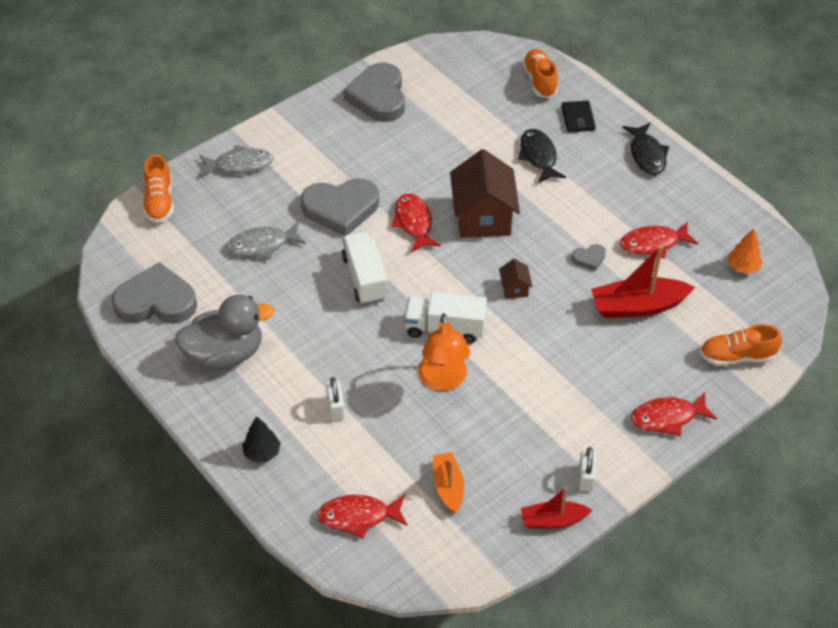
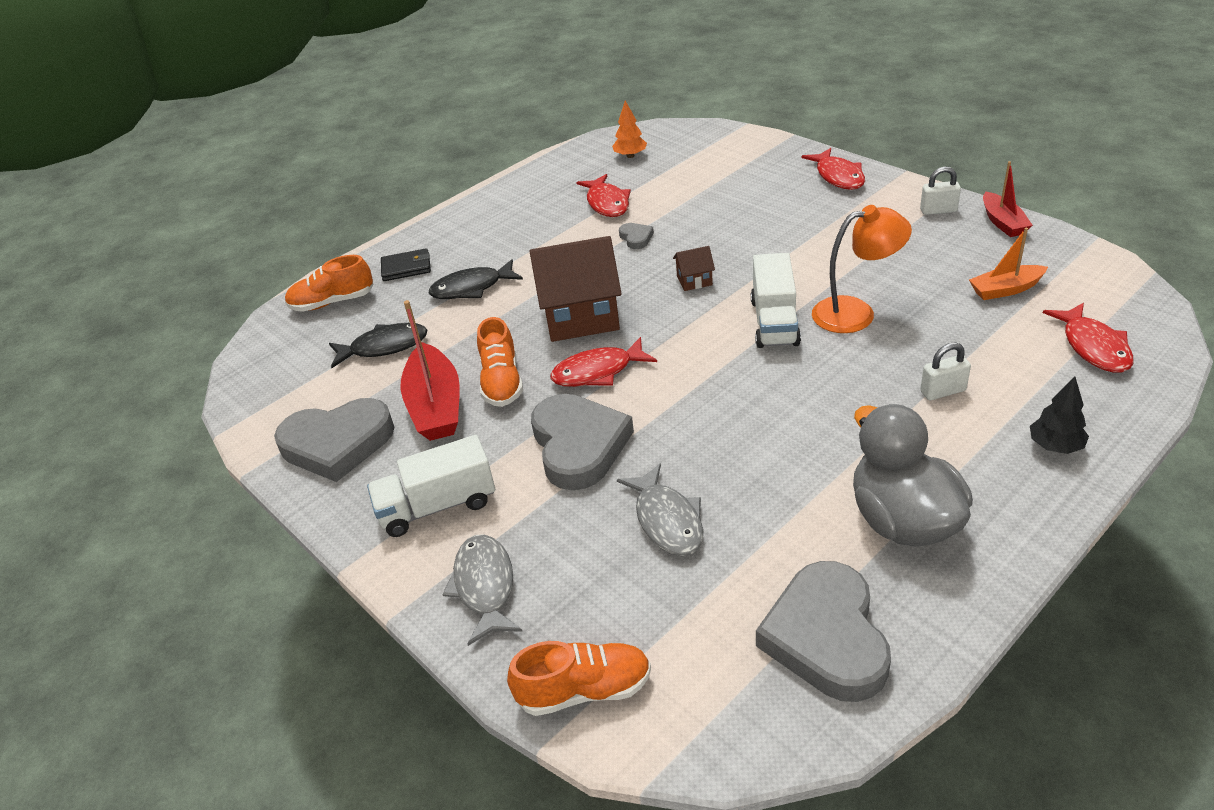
camera: 90 degrees left, 10 degrees down
white truck [342,231,388,305] -> white truck moved to [367,435,495,537]
red boat [591,246,695,318] -> red boat moved to [400,300,460,441]
black fish [622,123,669,175] -> black fish moved to [329,323,427,368]
orange shoe [700,324,782,366] -> orange shoe moved to [477,317,523,407]

